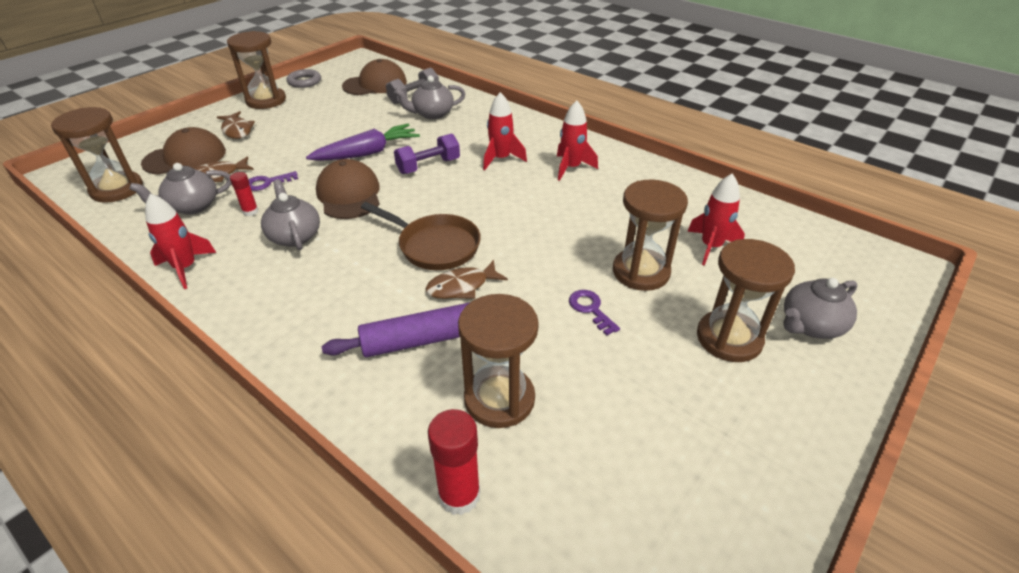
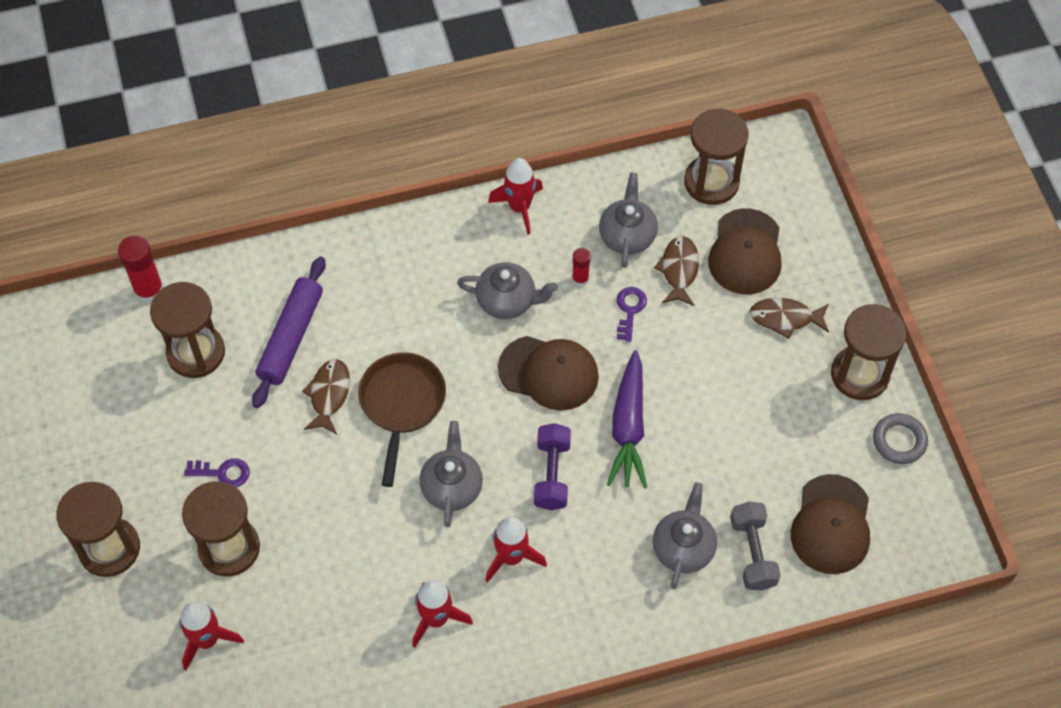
camera: 125 degrees right, 20 degrees up
brown pan [361,202,481,270] -> brown pan turned 120 degrees clockwise [358,352,446,487]
grey teapot [783,278,858,339] -> grey teapot moved to [420,421,483,527]

